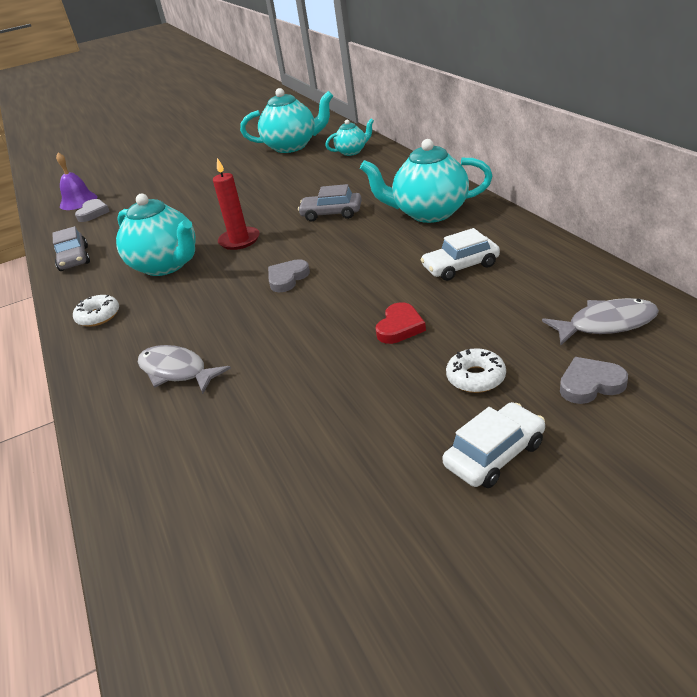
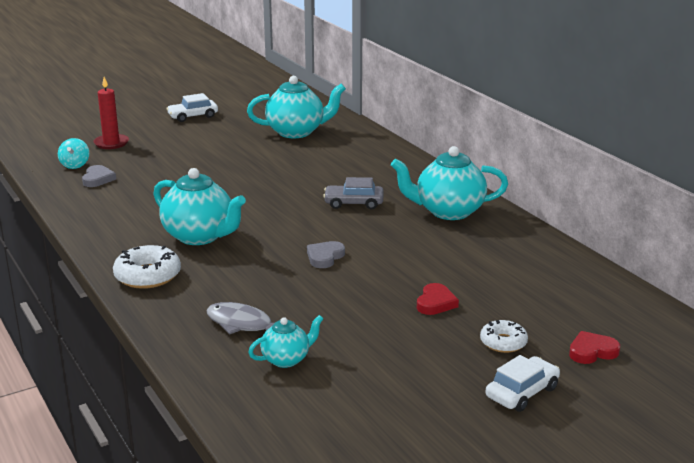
camera: 10 degrees left, 10 degrees down
grey car [52,226,90,271] -> none
purple bell [56,153,98,210] -> turquoise spinning top [58,138,89,169]
white donut [73,295,119,327] -> white donut [113,245,181,289], size x1.58
red candle [213,158,260,250] -> red candle moved to [93,77,129,149]
turquoise teapot [325,118,374,156] -> turquoise teapot moved to [248,315,323,368]
white car [420,228,500,281] -> white car moved to [166,93,218,122]
grey fish [542,298,659,345] -> none
grey heart [560,357,628,404] -> red heart [569,331,620,364]

